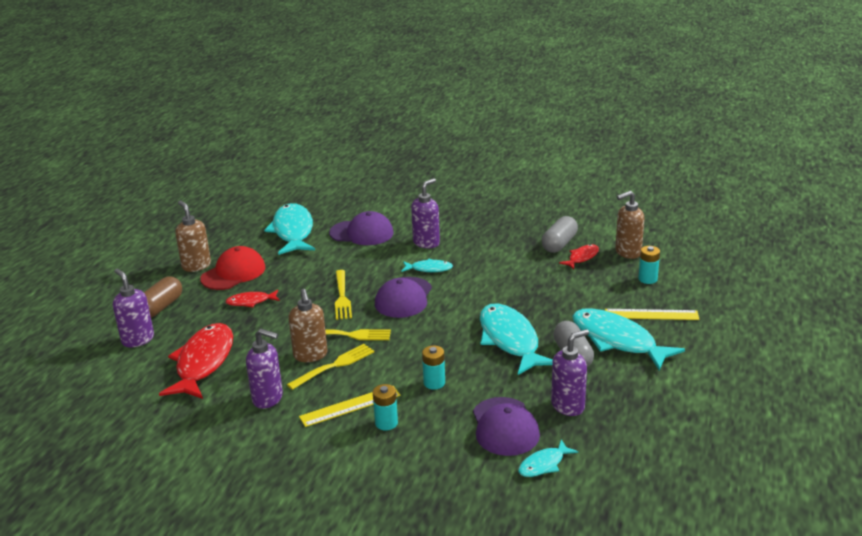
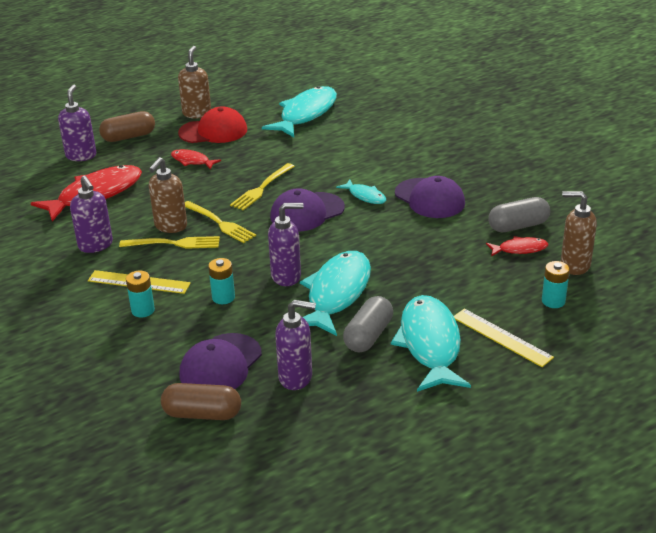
camera: 40 degrees right, 5 degrees up
purple cap [329,211,394,245] -> purple cap moved to [395,176,465,218]
purple soap dispenser [411,178,440,248] -> purple soap dispenser moved to [268,203,304,286]
turquoise fish [518,440,578,477] -> brown capsule [161,383,241,420]

